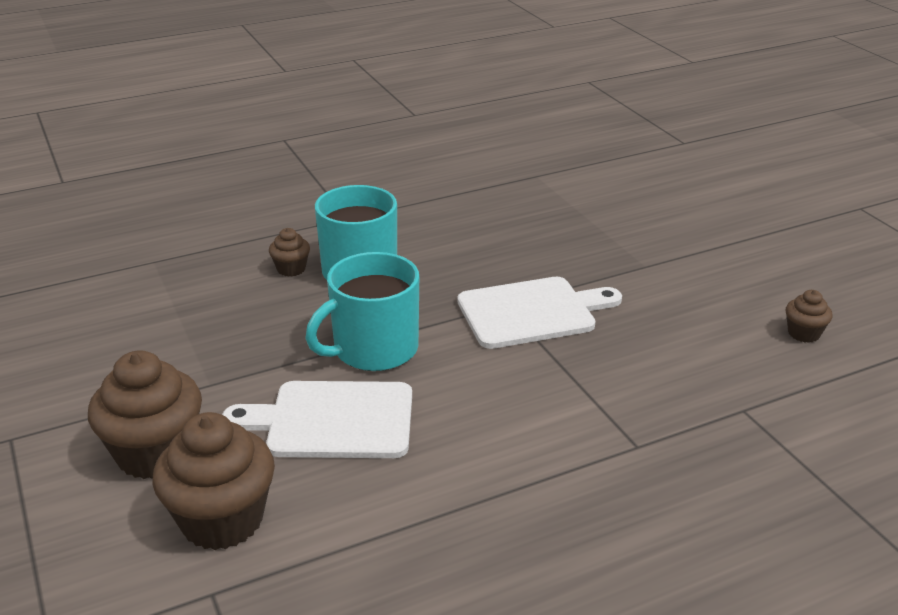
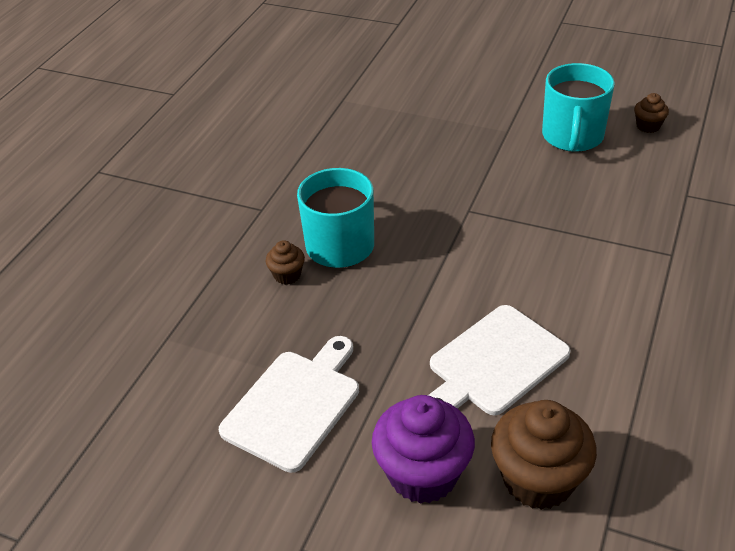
camera: 40 degrees left, 10 degrees up
brown cupcake [88,350,202,479] -> purple cupcake [372,395,475,504]
turquoise mug [305,252,419,371] -> turquoise mug moved to [542,63,615,152]
white cutting board [457,277,622,349] -> white cutting board moved to [219,336,359,473]

